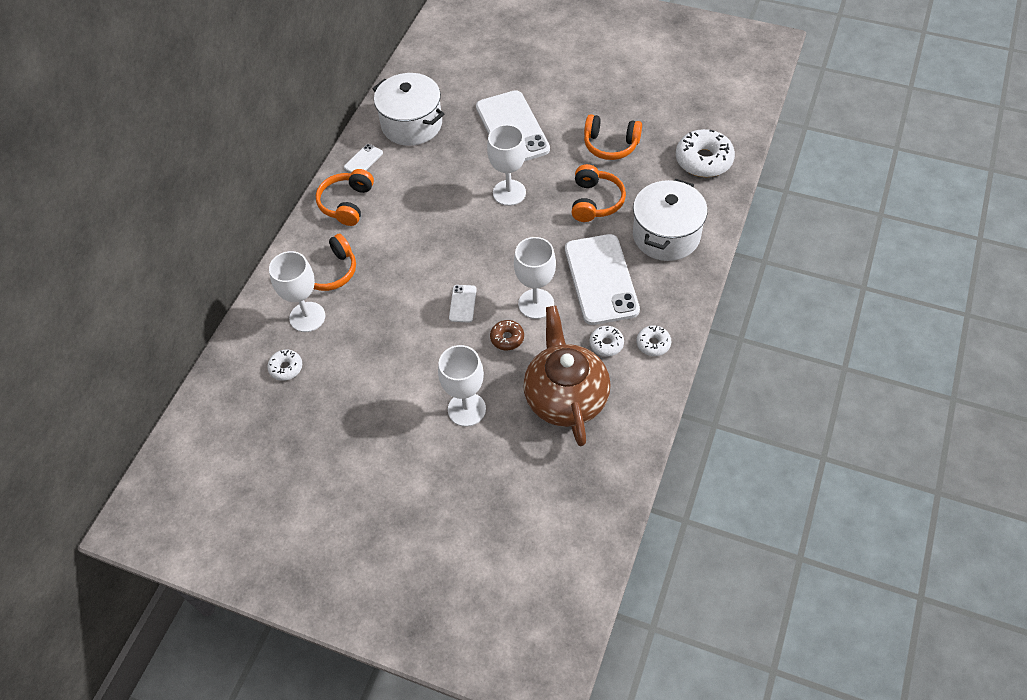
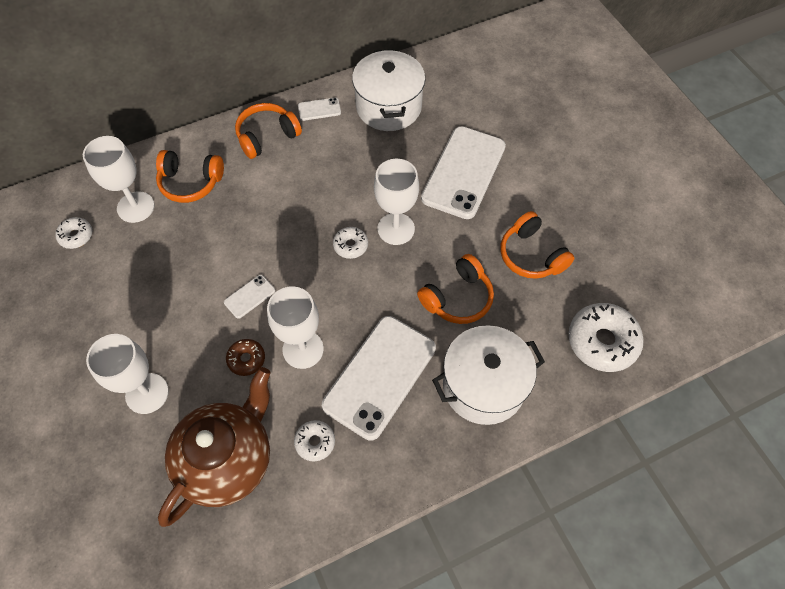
camera: 40 degrees right, 5 degrees up
white donut [636,325,671,356] -> white donut moved to [333,227,368,259]

